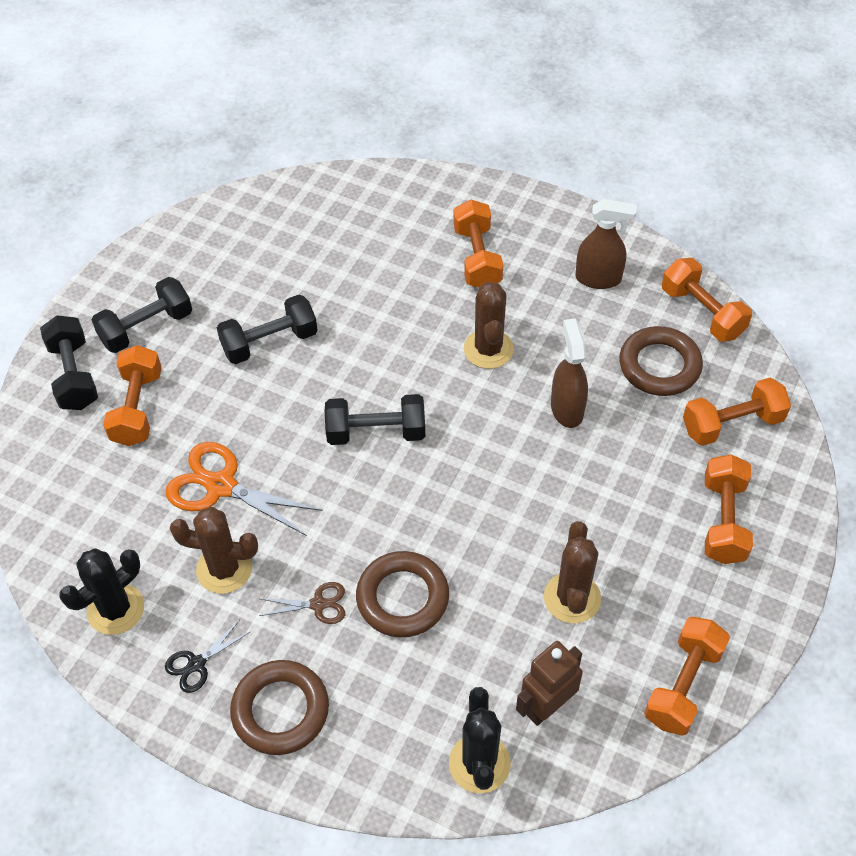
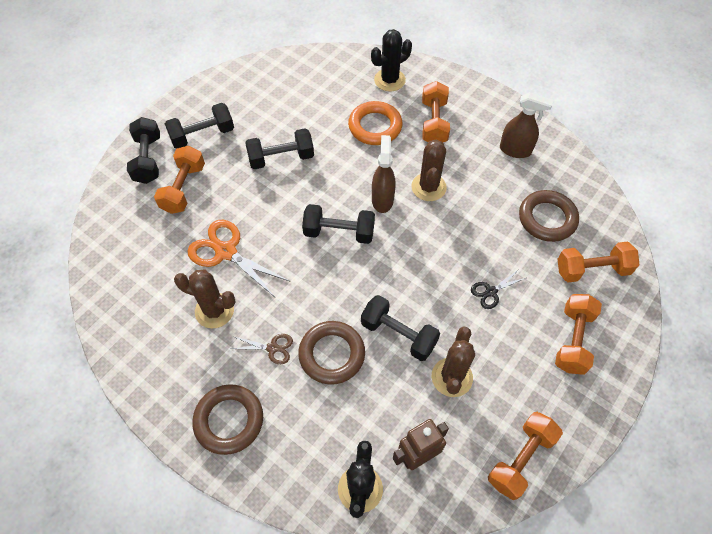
camera: 10 degrees right, 5 degrees up
black cactus [59,548,144,635] -> black cactus moved to [371,29,412,92]
black scissors [165,621,250,693] -> black scissors moved to [471,269,526,309]
brown spray bottle [551,318,588,428] -> brown spray bottle moved to [372,135,396,213]
orange dumbbell [662,258,752,342] -> none
none -> orange ring [348,101,402,145]
none -> black dumbbell [361,295,440,361]

